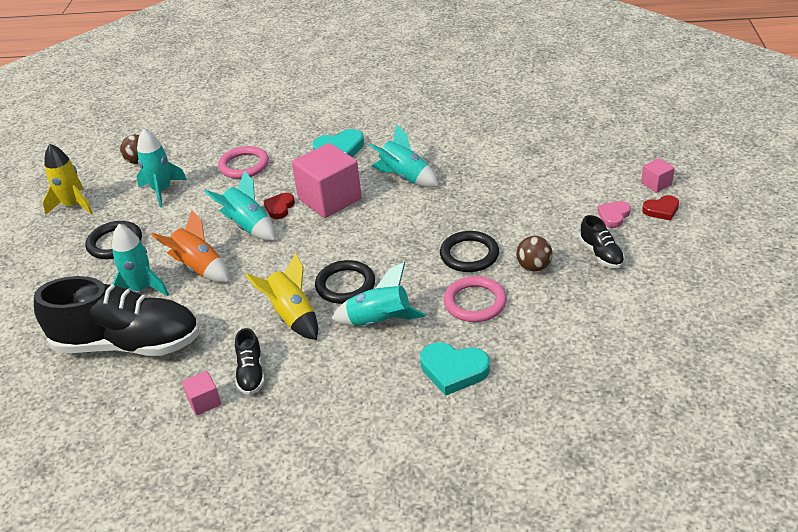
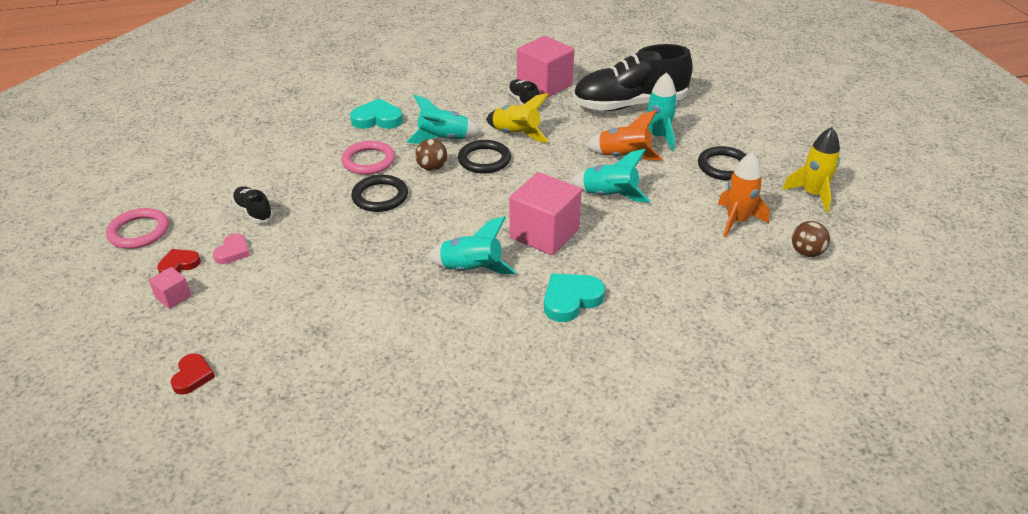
camera: 160 degrees right, 0 degrees up
turquoise rocket [136,129,187,207] -> orange rocket [718,152,770,238]
pink cube [182,371,221,416] -> pink cube [517,36,574,99], size x2.20
pink ring [218,146,269,179] -> pink ring moved to [106,208,169,249]
red heart [264,193,295,219] -> red heart moved to [170,353,215,395]
brown ball [516,236,553,272] -> brown ball moved to [415,139,447,171]

